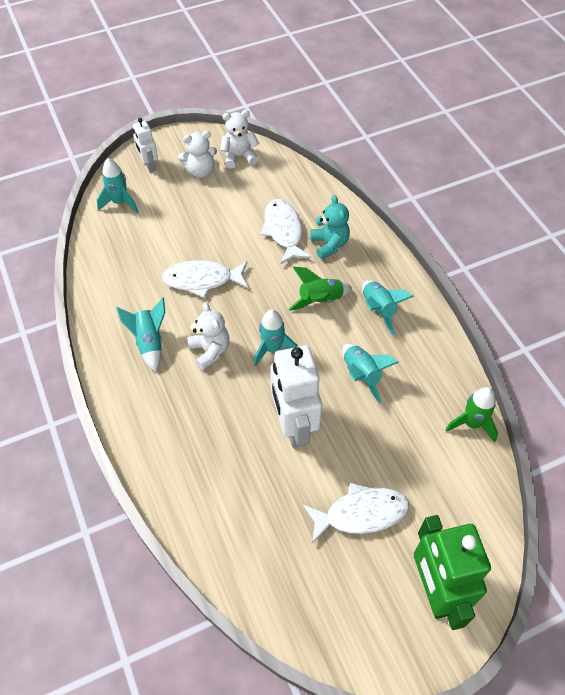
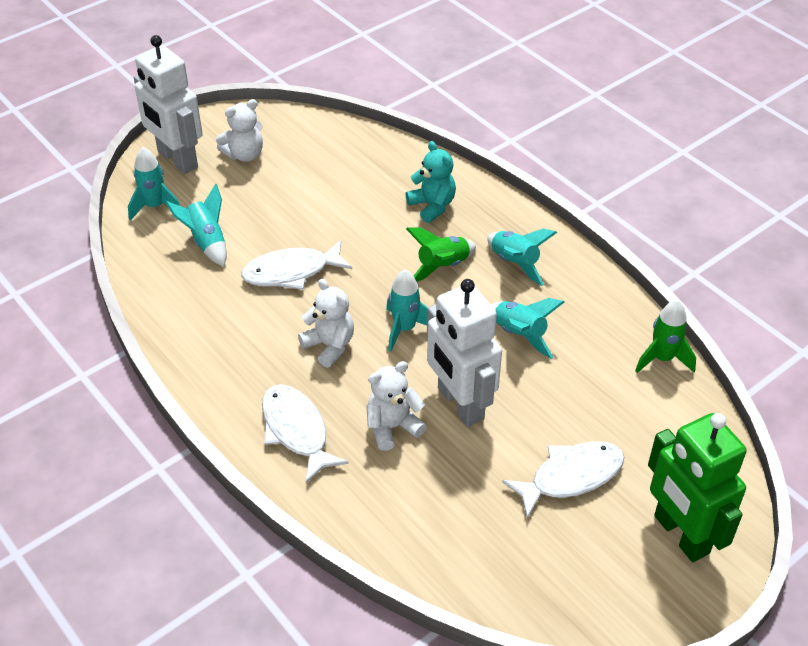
camera: 15 degrees left, 10 degrees down
turquoise rocket [116,298,165,372] -> turquoise rocket moved to [165,184,227,266]
white robot [133,118,158,173] -> white robot [134,35,203,174], size x1.89
white teddy bear [220,110,259,169] -> white teddy bear moved to [366,361,427,451]
white fish [260,199,312,264] -> white fish moved to [262,384,349,483]

